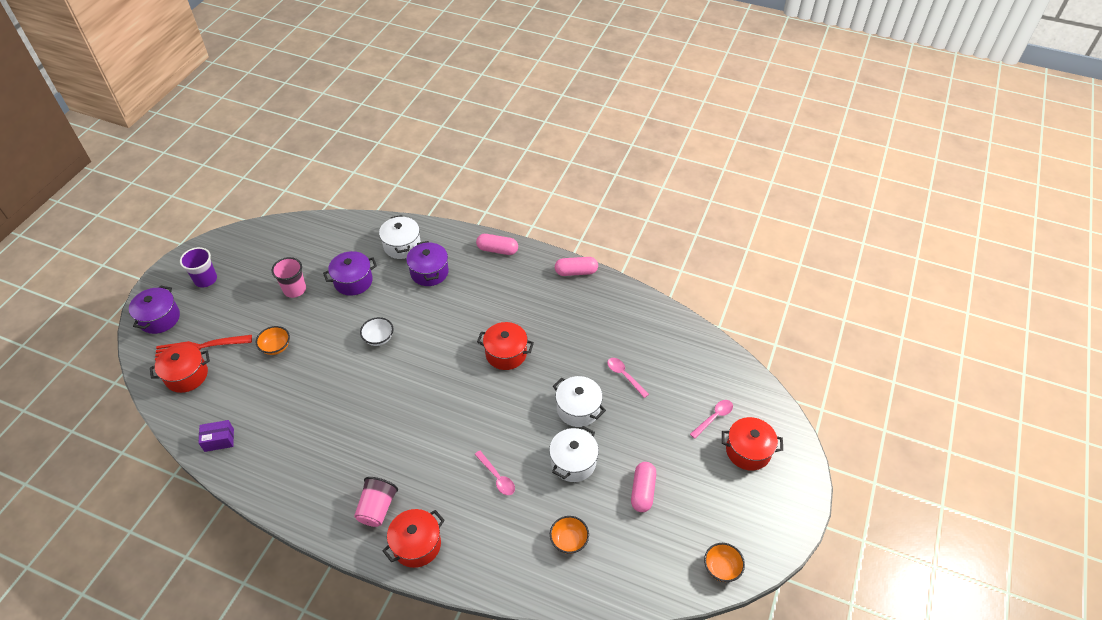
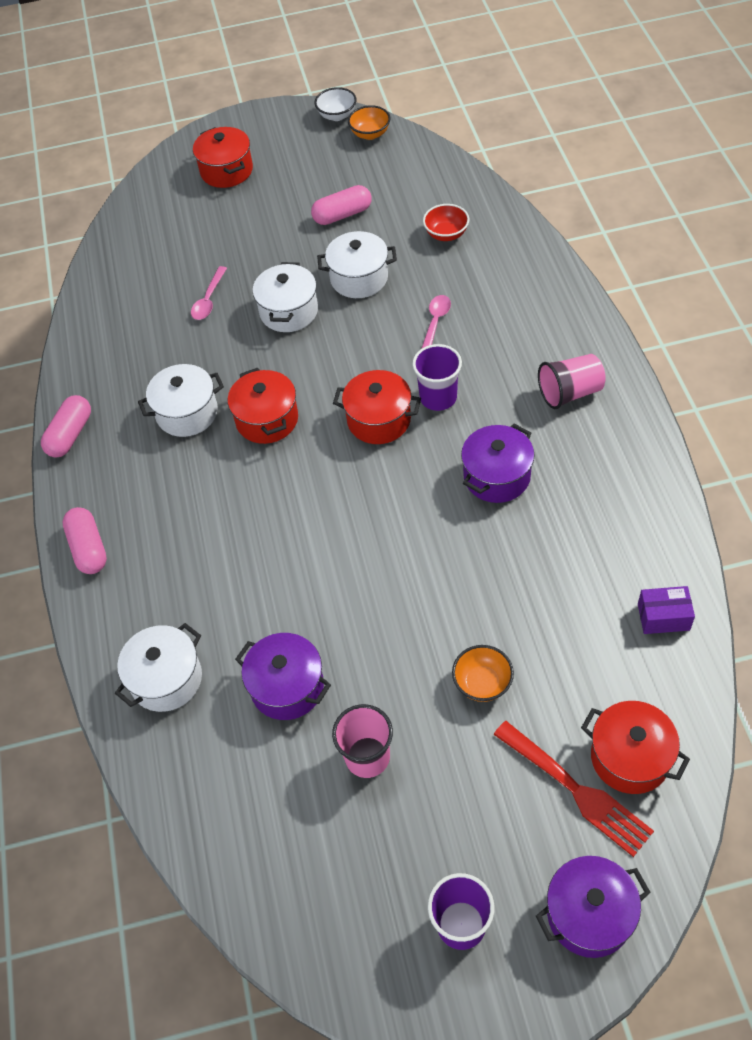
camera: 120 degrees left, 5 degrees up
purple box [198,420,234,452] -> purple box turned 45 degrees counterclockwise [638,586,695,634]
white bowl [360,317,394,346] -> white bowl moved to [315,87,357,121]
red pot [383,509,445,568] -> red pot moved to [333,370,421,444]
purple pot [406,241,449,286] -> purple pot moved to [461,424,535,503]
orange bowl [550,516,589,554] -> red bowl [423,204,469,241]
pink capsule [555,257,598,276] -> pink capsule turned 60 degrees clockwise [41,395,91,458]
pink spoon [690,400,733,439] -> none
none -> white pot [138,364,224,437]
none -> purple cup [412,344,462,411]

